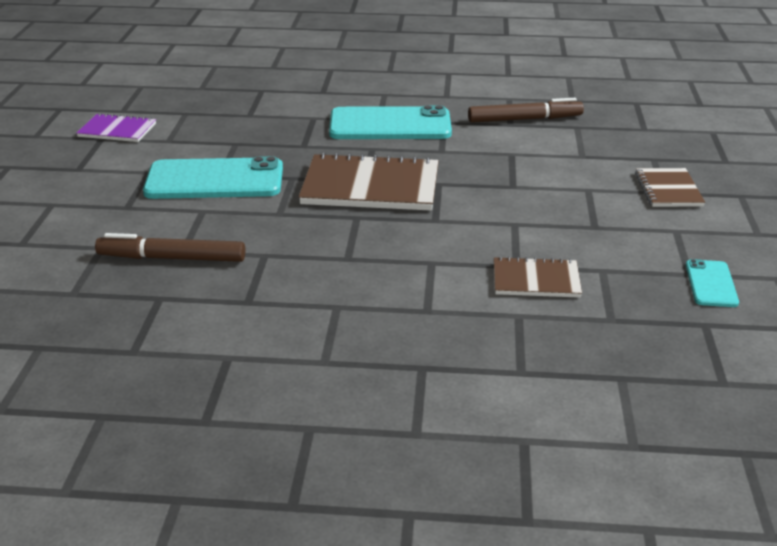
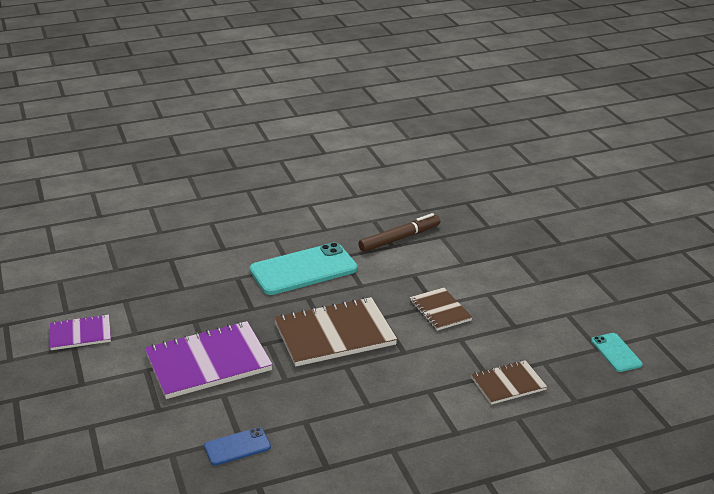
camera: 25 degrees left, 0 degrees up
brown marker [95,233,245,262] -> blue phone [204,427,271,466]
turquoise phone [143,156,283,199] -> purple notebook [145,321,273,399]
brown notebook [635,168,705,207] -> brown notebook moved to [410,287,472,331]

